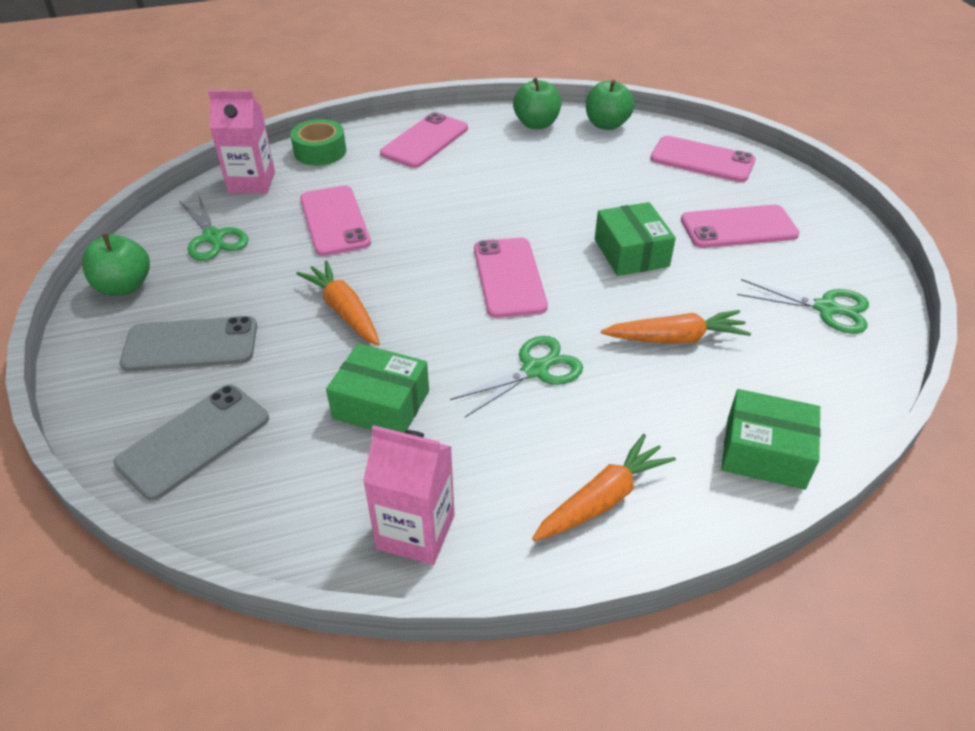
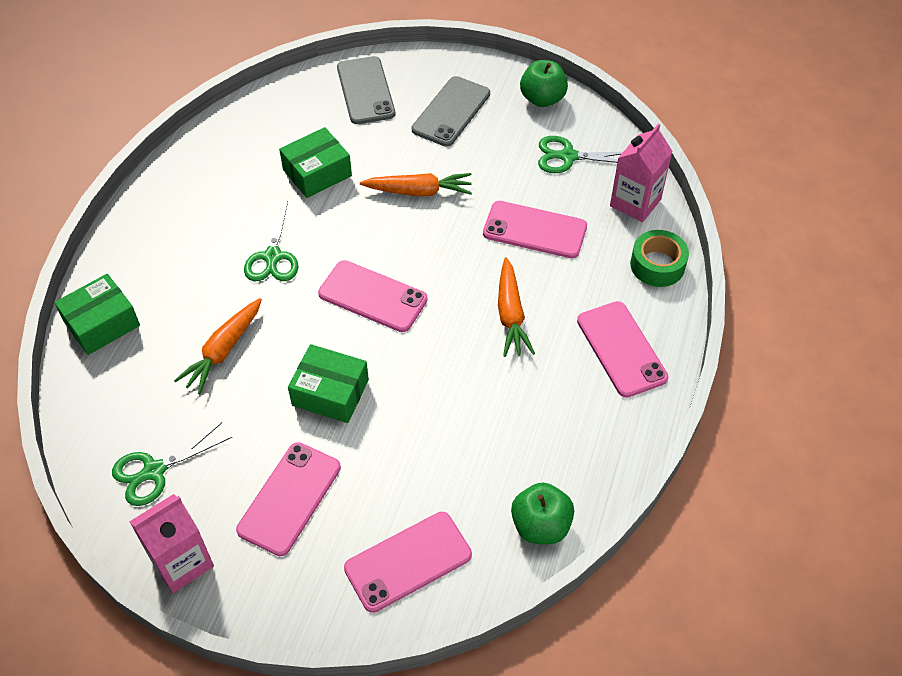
camera: 125 degrees right, 10 degrees up
pink carton [363,425,454,565] -> pink carton moved to [129,494,214,593]
green apple [513,78,562,129] -> none
orange carrot [532,434,676,541] -> orange carrot moved to [498,257,535,357]

